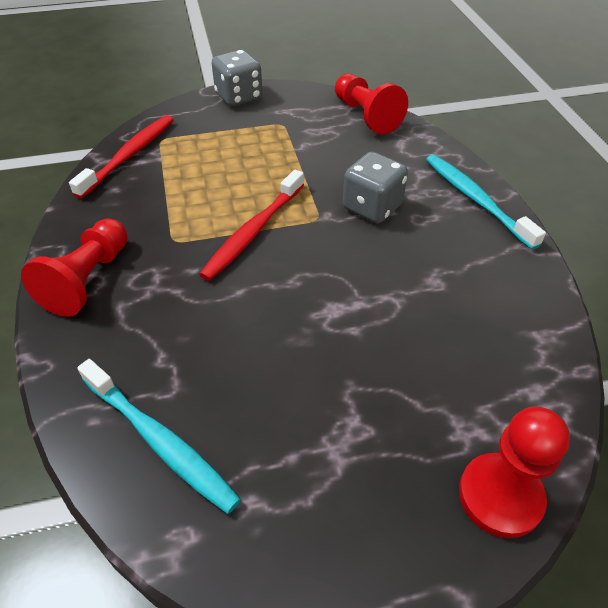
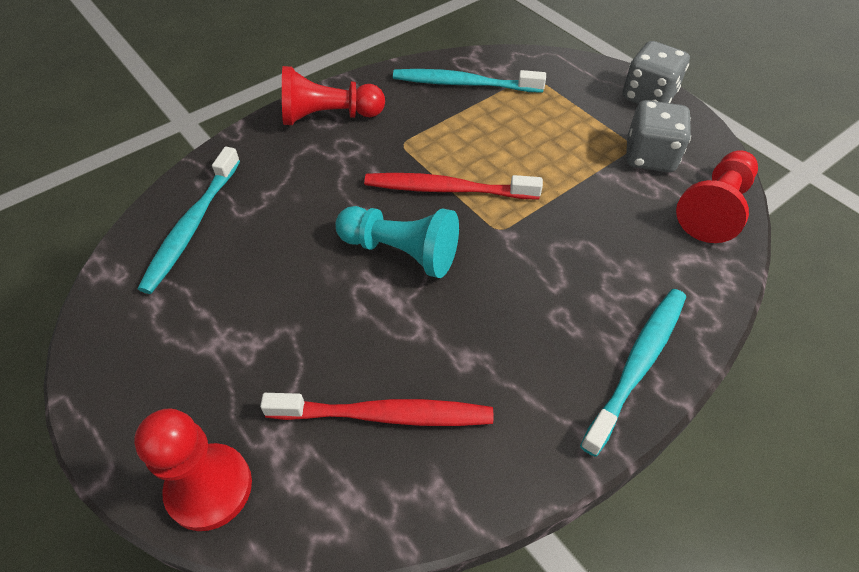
camera: 65 degrees right, 5 degrees up
red toothbrush [69,115,174,199] -> red toothbrush moved to [260,393,493,426]
grey dice [343,152,408,223] -> grey dice moved to [626,100,691,172]
none -> turquoise pawn [336,206,459,278]
none -> turquoise toothbrush [393,69,546,93]

